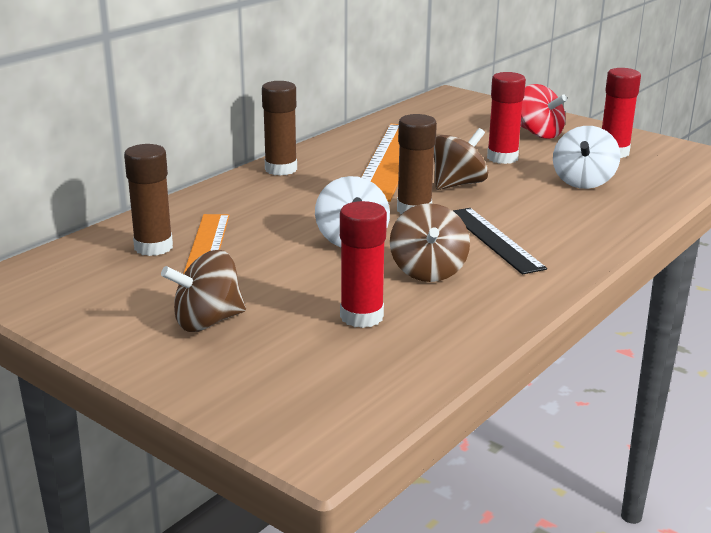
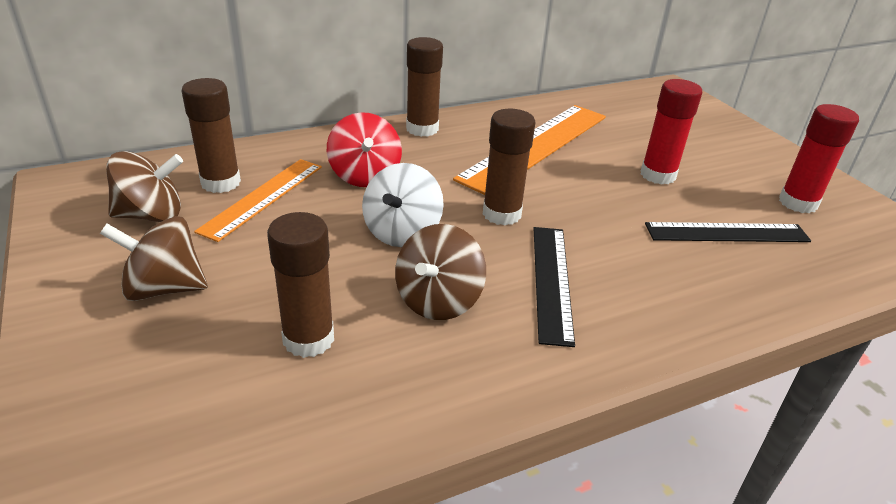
camera: 25 degrees right, 10 degrees up
red glue stick [340,201,387,328] -> brown glue stick [267,212,334,358]
brown spinning top [434,128,488,190] -> brown spinning top moved to [106,151,183,222]
red spinning top [521,84,567,139] -> red spinning top moved to [327,112,402,187]
white spinning top [553,126,620,189] -> black ruler [645,222,811,242]

